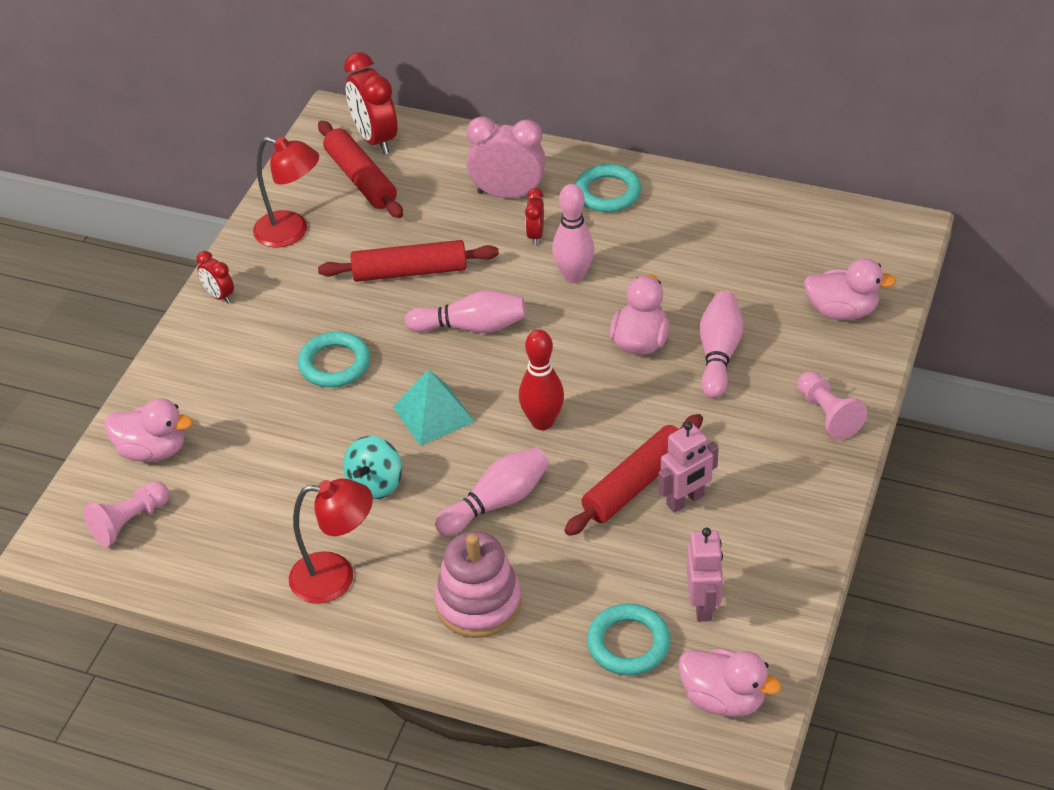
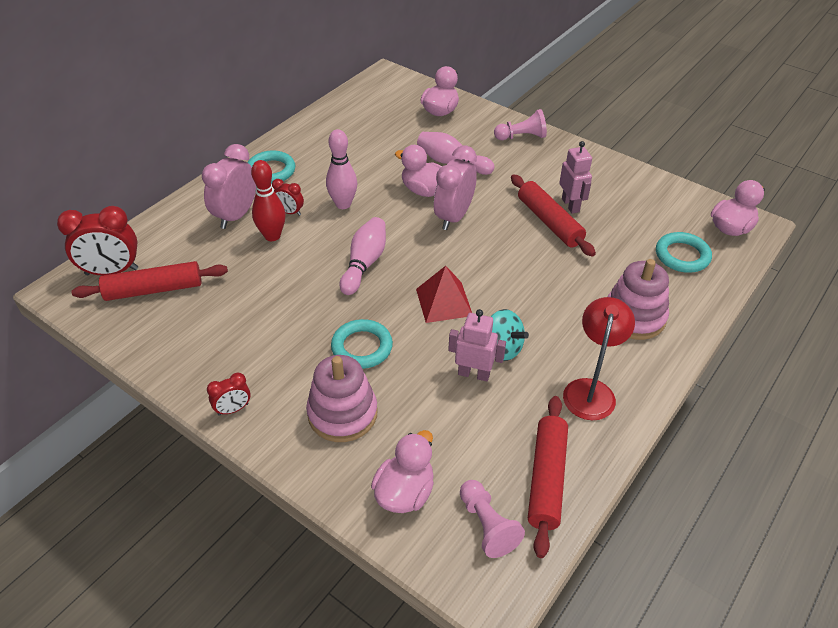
camera: 75 degrees left, 0 degrees up
red lamp [253,136,319,248] -> none
red rolling pin [318,240,499,282] -> red rolling pin moved to [528,396,568,558]
turquoise pyramid [393,370,475,446] -> red pyramid [416,266,472,323]
pink bowling pin [435,447,549,536] -> none
red bowling pin [519,329,564,430] -> red bowling pin moved to [251,160,285,241]
pink robot [687,528,723,622] -> pink robot moved to [448,309,506,381]
none -> pink stacking toy [306,355,378,442]
none -> pink clock [434,145,477,230]

